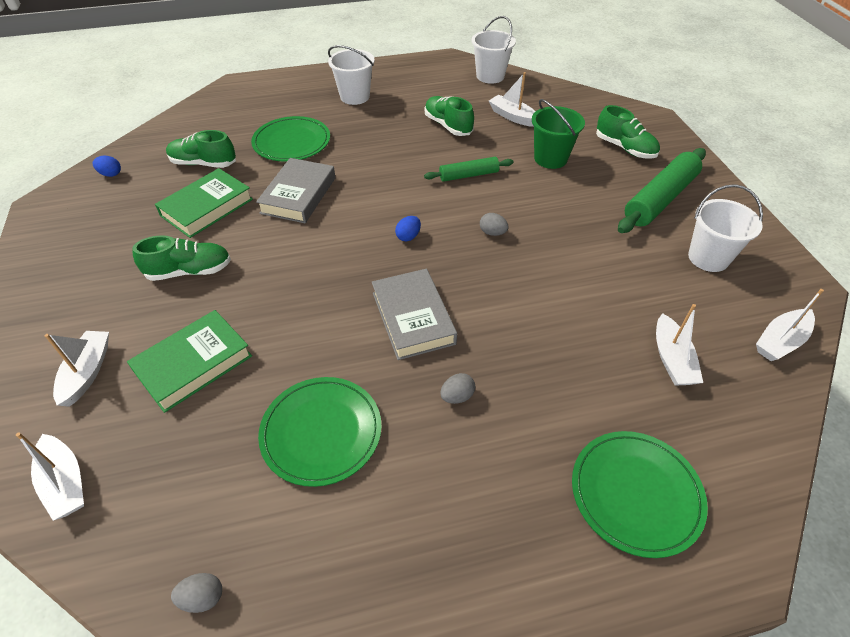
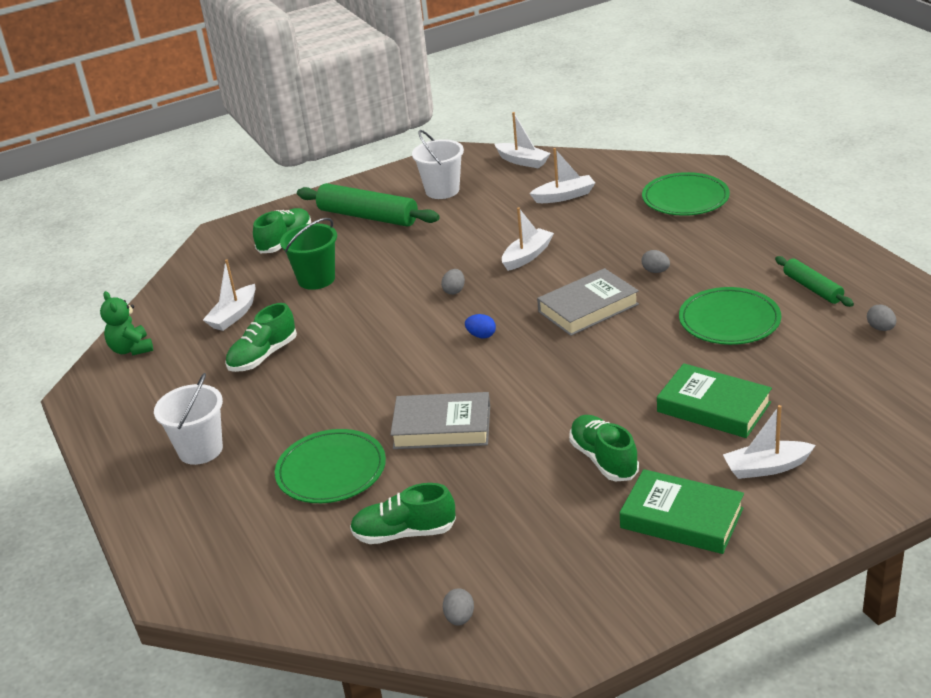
camera: 100 degrees left, 15 degrees down
white boat [16,432,84,521] -> white boat moved to [502,207,554,271]
blue egg [93,156,121,177] -> grey egg [443,588,474,626]
green book [155,168,253,238] -> green book moved to [620,469,744,554]
green shoe [166,130,236,168] -> green shoe turned 90 degrees clockwise [350,483,456,544]
green rolling pin [424,157,513,182] -> green rolling pin moved to [775,256,854,307]
white bucket [472,16,516,84] -> green teddy bear [100,291,153,355]

